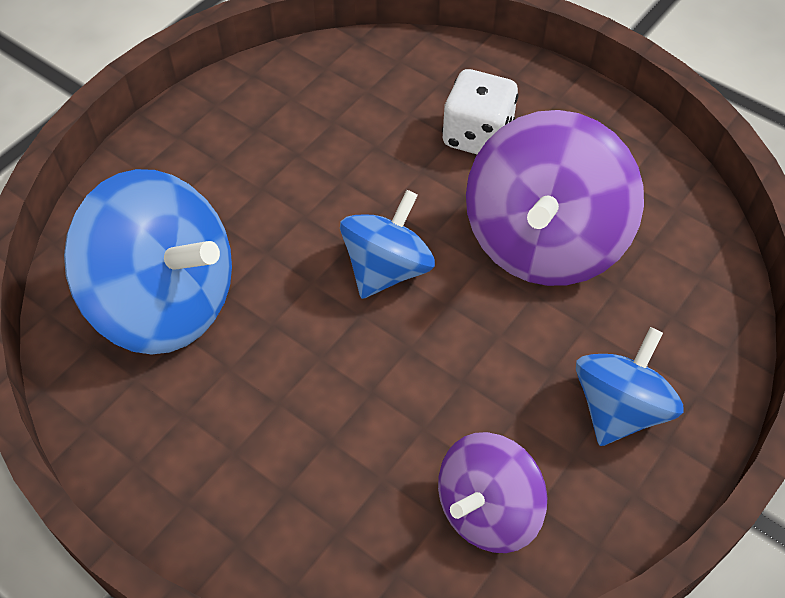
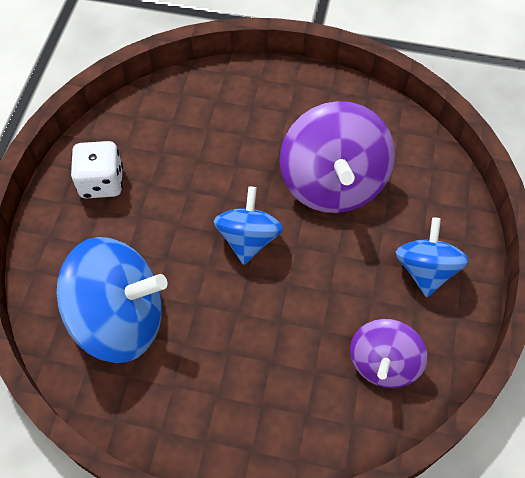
camera: 25 degrees left, 5 degrees up
white dice [442,69,518,154] -> white dice moved to [71,141,123,199]

